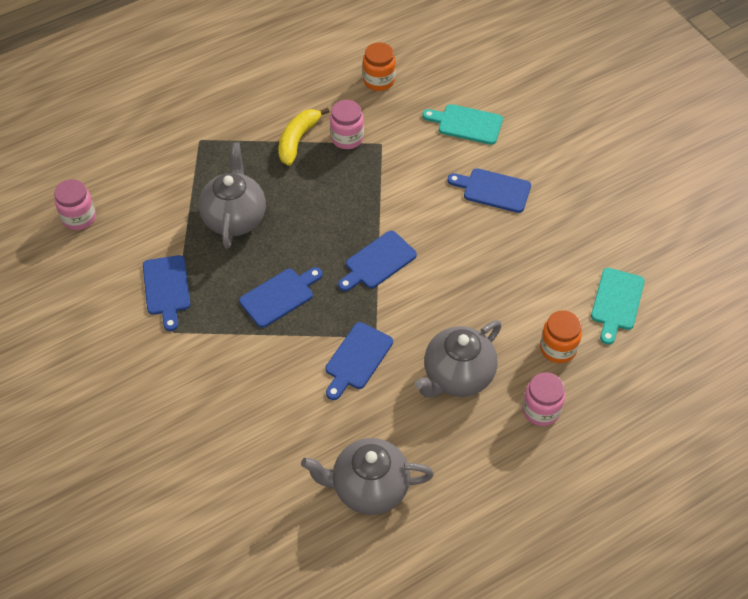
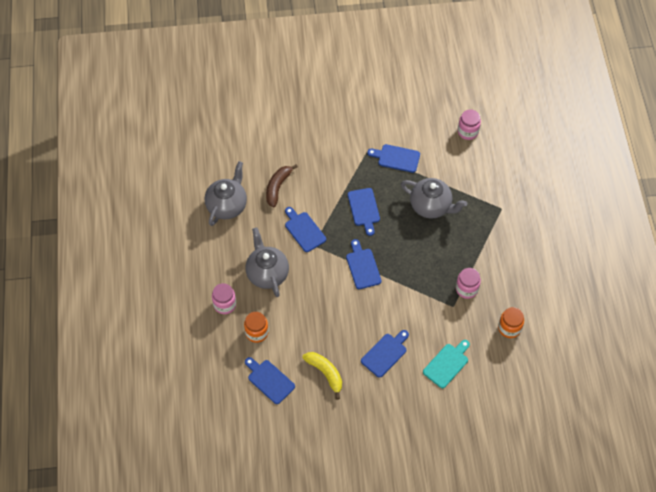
camera: 115 degrees right, 5 degrees up
yellow banana [279,107,330,166] -> yellow banana moved to [302,352,342,399]
turquoise cutting board [591,268,645,344] -> blue cutting board [245,357,295,404]
none -> brown banana [266,164,298,207]

